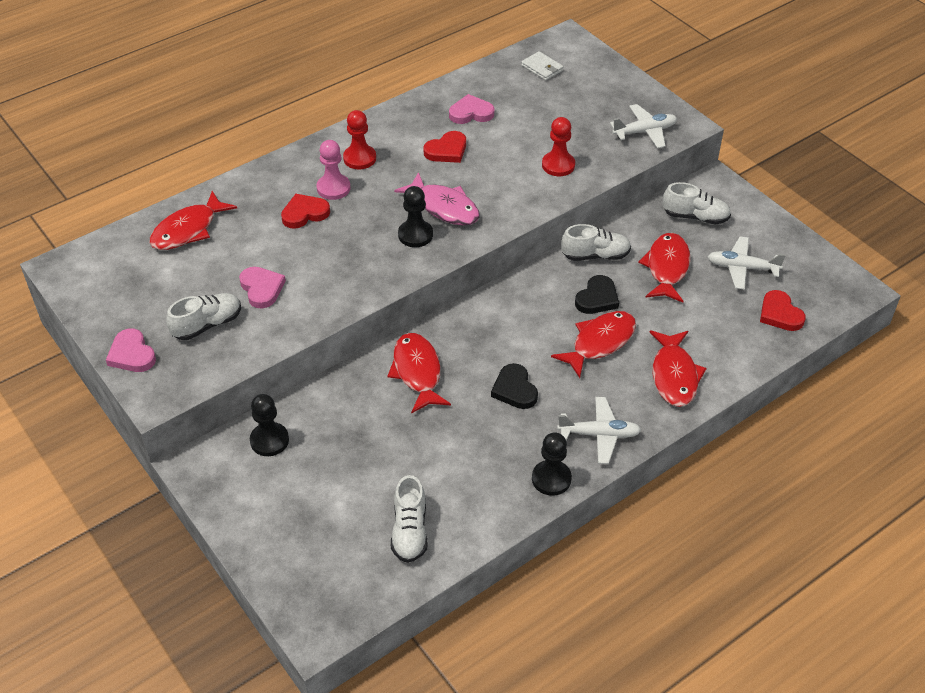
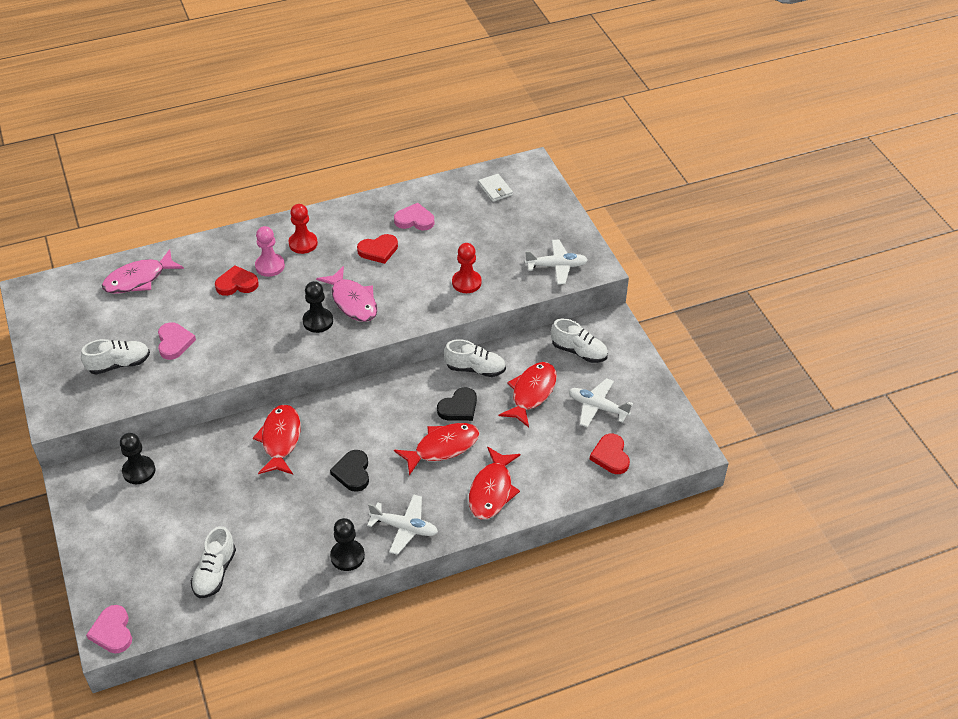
camera: 15 degrees right, 0 degrees up
pink heart [106,328,156,372] -> pink heart moved to [86,605,132,653]
red fish [149,191,237,250] -> pink fish [102,249,184,294]

